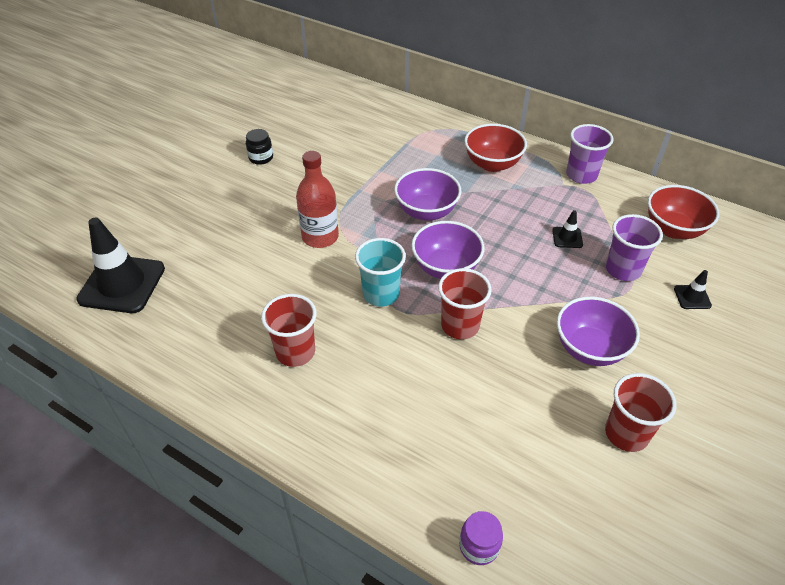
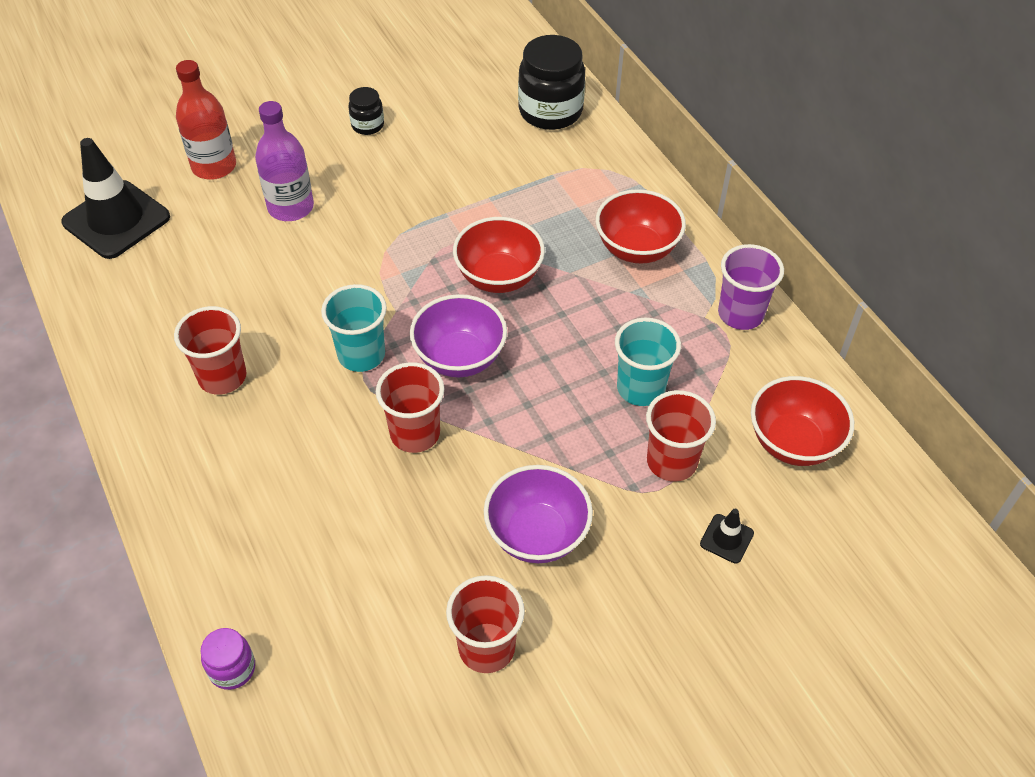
camera: 30 degrees right, 5 degrees up
red bottle [296,151,339,248] -> red bottle moved to [176,60,236,180]
purple bowl [394,168,461,221] -> red bowl [453,217,545,293]
black traffic cone [552,210,583,248] -> turquoise cup [615,318,681,406]
purple cup [606,214,663,281] -> red cup [646,390,716,482]
none -> purple bottle [255,101,314,221]
none -> black jar [518,35,585,130]

